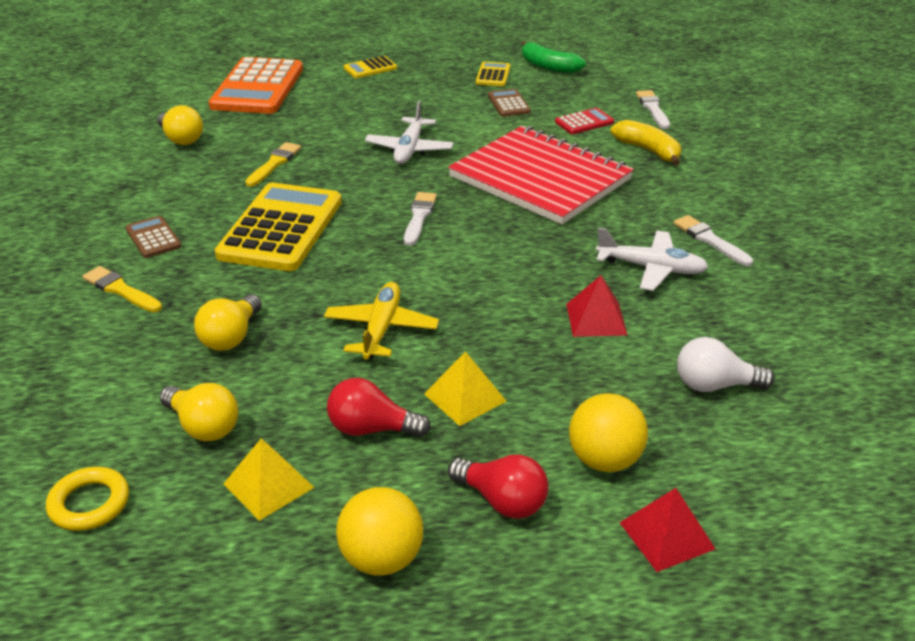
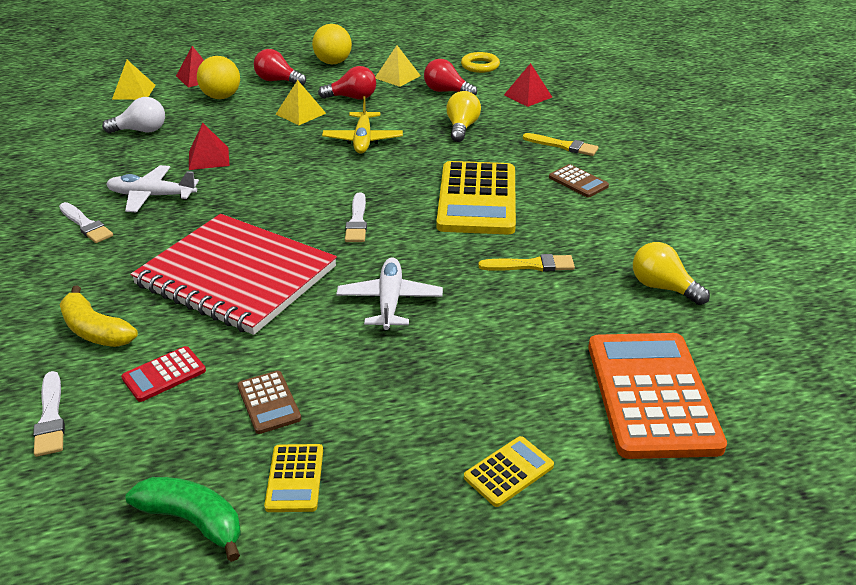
camera: 170 degrees right, 0 degrees up
yellow light bulb [160,383,238,441] -> red light bulb [424,59,477,96]
yellow brush [245,142,301,187] -> yellow brush turned 105 degrees counterclockwise [478,254,575,271]
none -> yellow pyramid [112,60,156,100]
none -> red pyramid [504,63,552,107]

